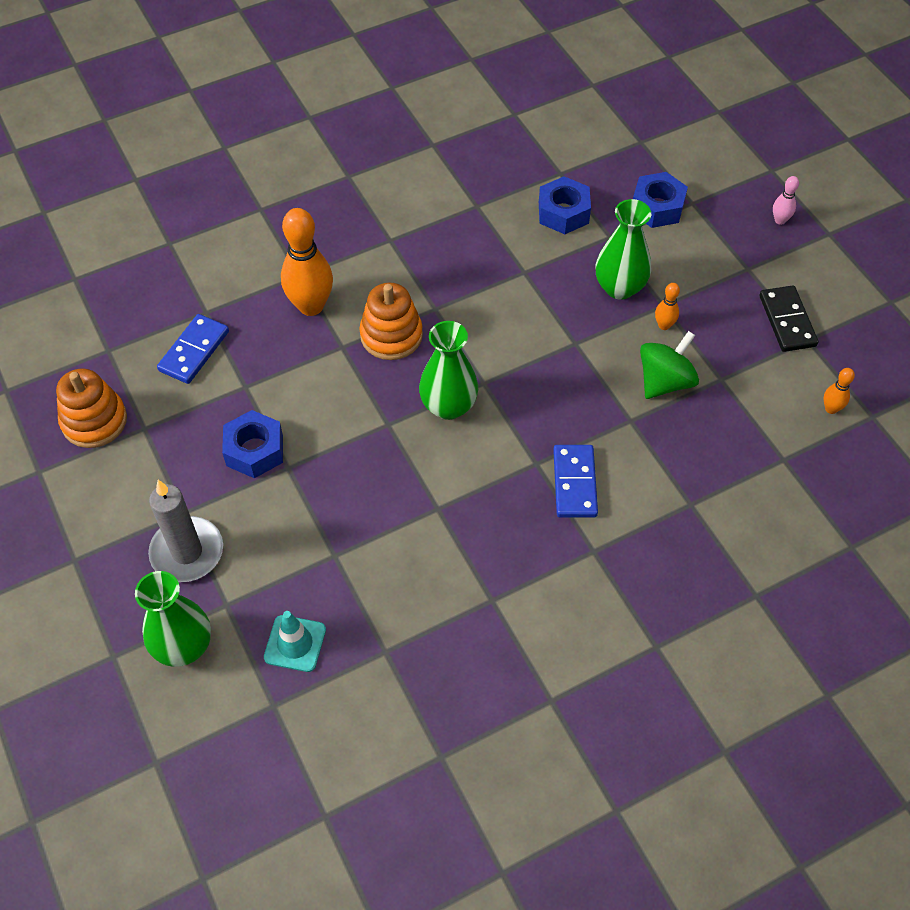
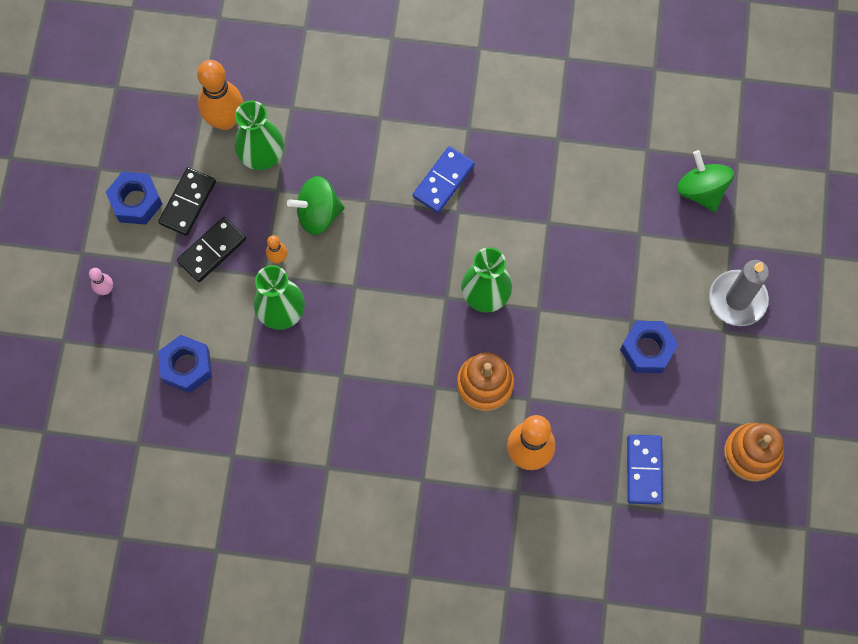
camera: 145 degrees left, 15 degrees up
green vase [135,571,211,667] -> green vase moved to [235,101,284,170]
blue domino [157,314,229,384] -> blue domino turned 60 degrees counterclockwise [627,435,663,505]
turquoise traffic cone [264,611,326,672] -> green spinning top [677,150,734,212]
blue nut [539,176,591,234] -> blue nut moved to [106,172,162,225]
orange bowling pin [823,368,855,414] -> orange bowling pin [197,60,243,130], size x2.16
none -> black domino [177,217,246,282]

